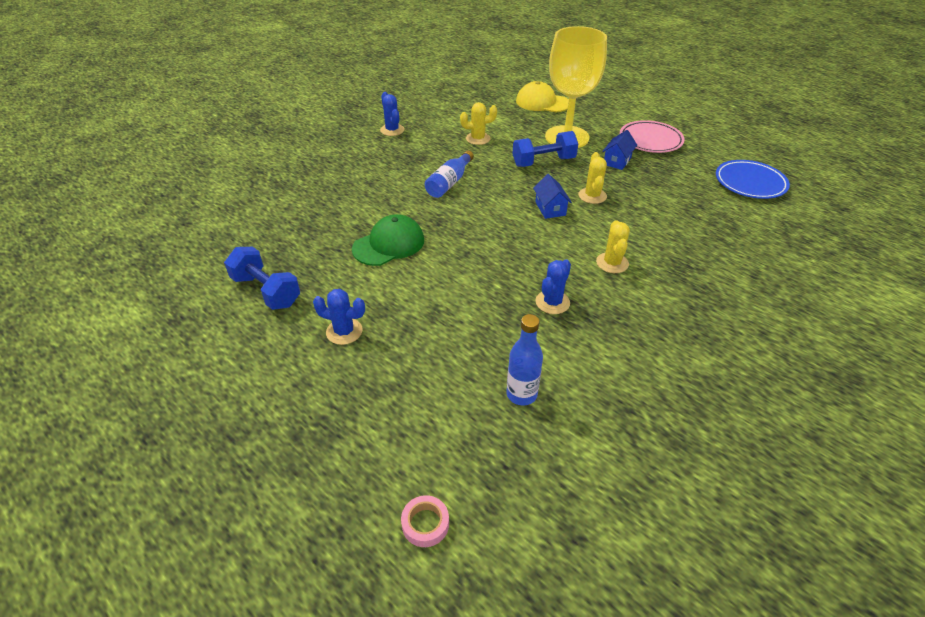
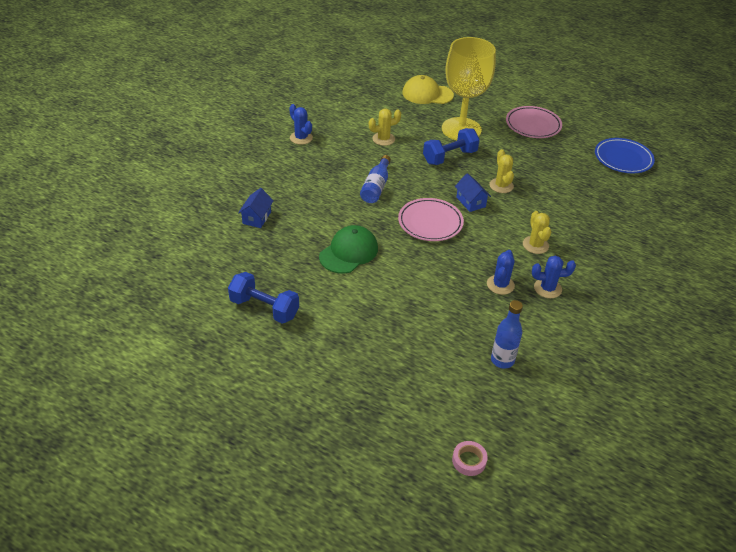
camera: 15 degrees left, 0 degrees up
blue cactus [313,289,365,345] -> blue cactus moved to [532,256,576,298]
blue house [602,130,637,170] -> blue house moved to [238,188,274,228]
none -> pink plate [398,198,464,241]

